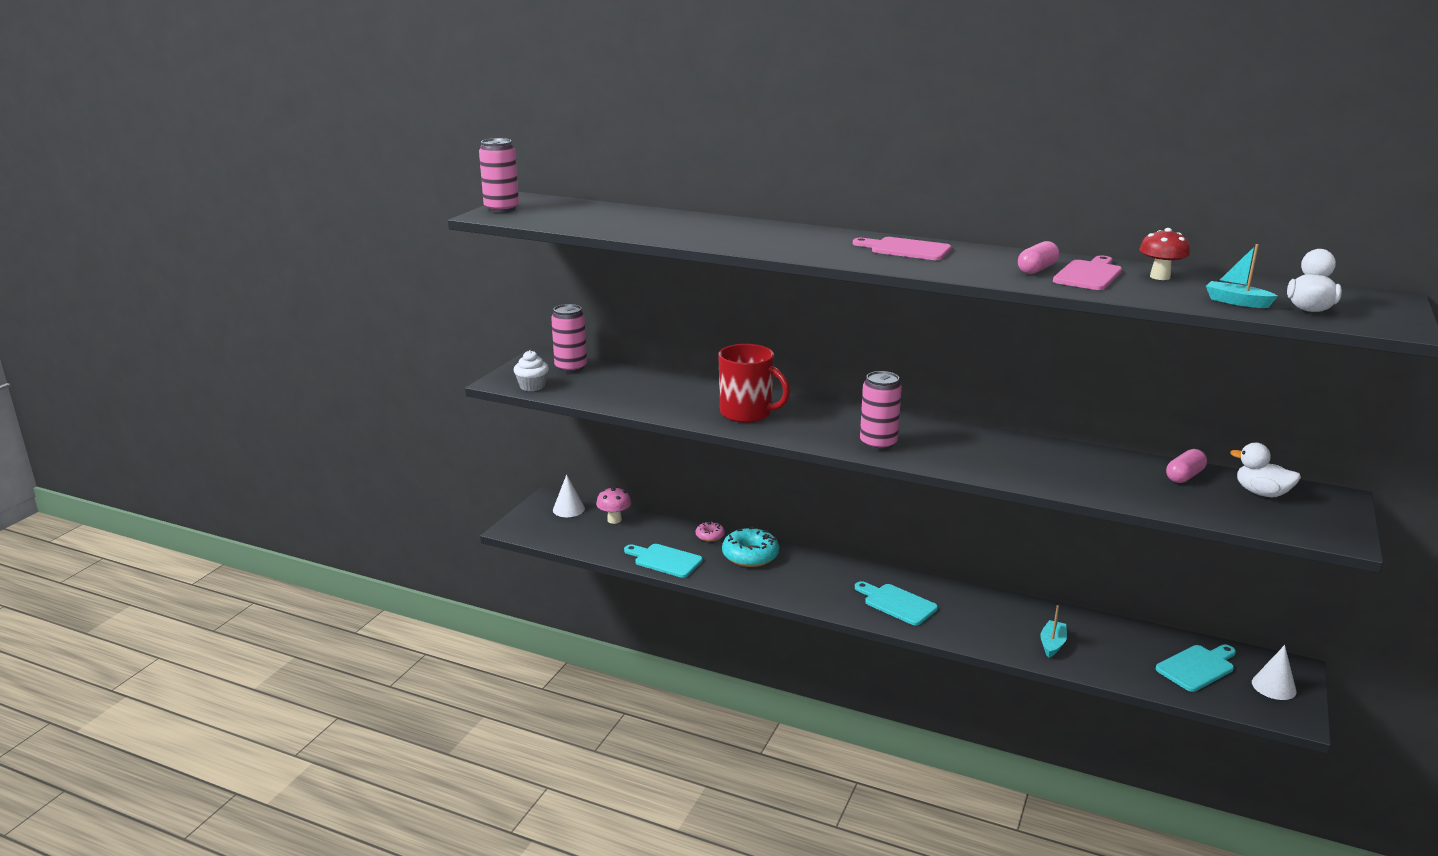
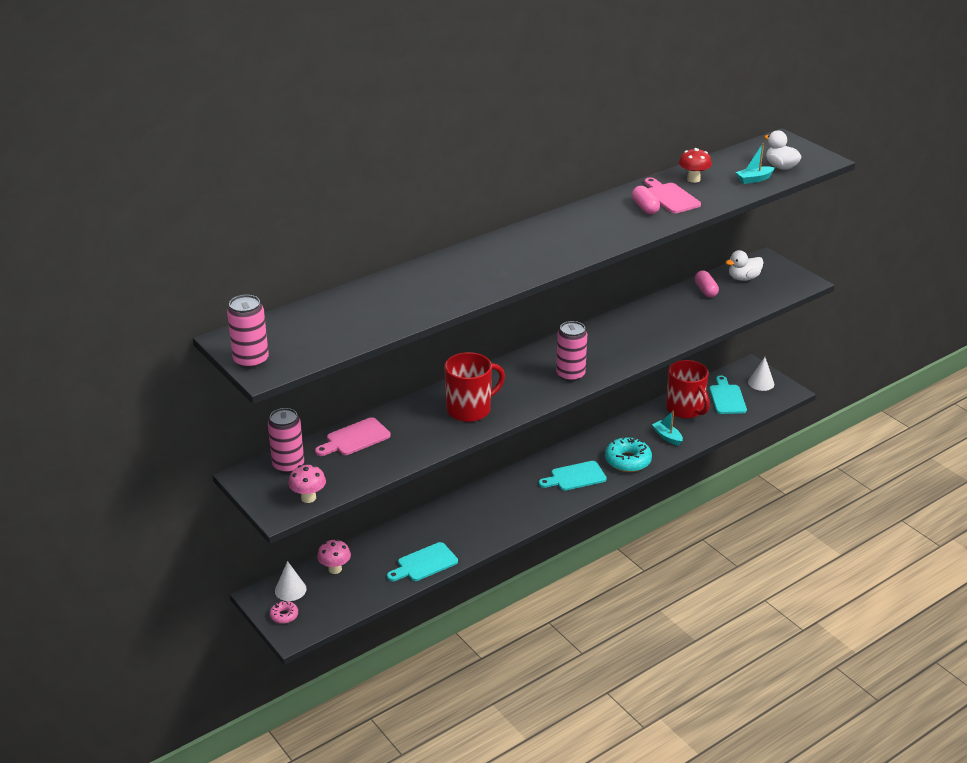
camera: 60 degrees left, 10 degrees up
white cupcake [514,350,549,391] -> pink mushroom [288,465,326,503]
pink donut [695,521,725,542] -> pink donut moved to [270,601,298,624]
turquoise donut [722,527,779,567] -> turquoise donut moved to [605,437,652,472]
pink cutting board [853,237,952,260] -> pink cutting board moved to [315,417,391,456]
none -> red mug [666,360,710,418]

